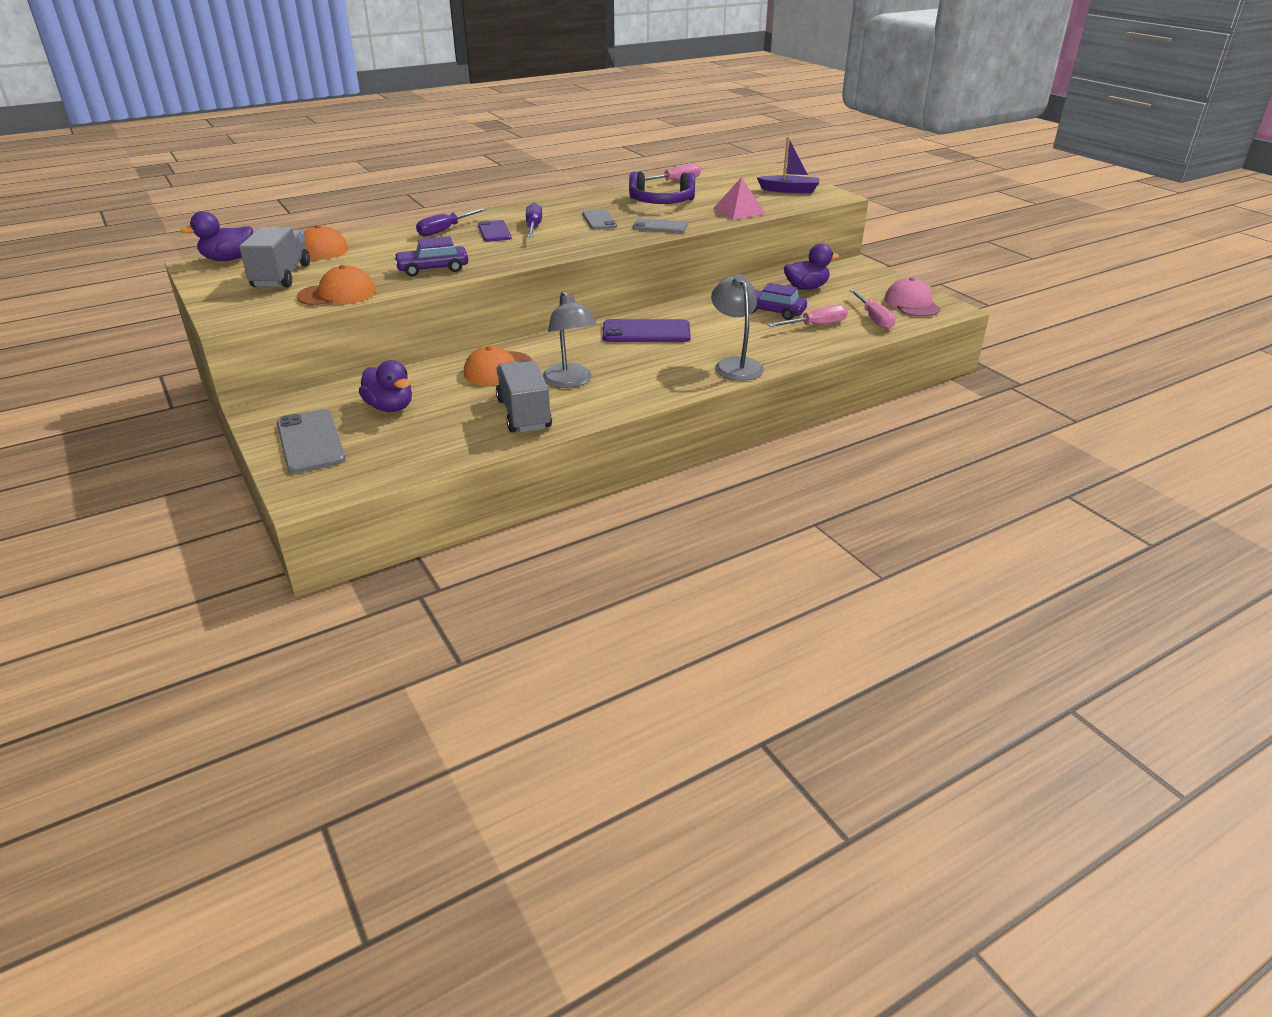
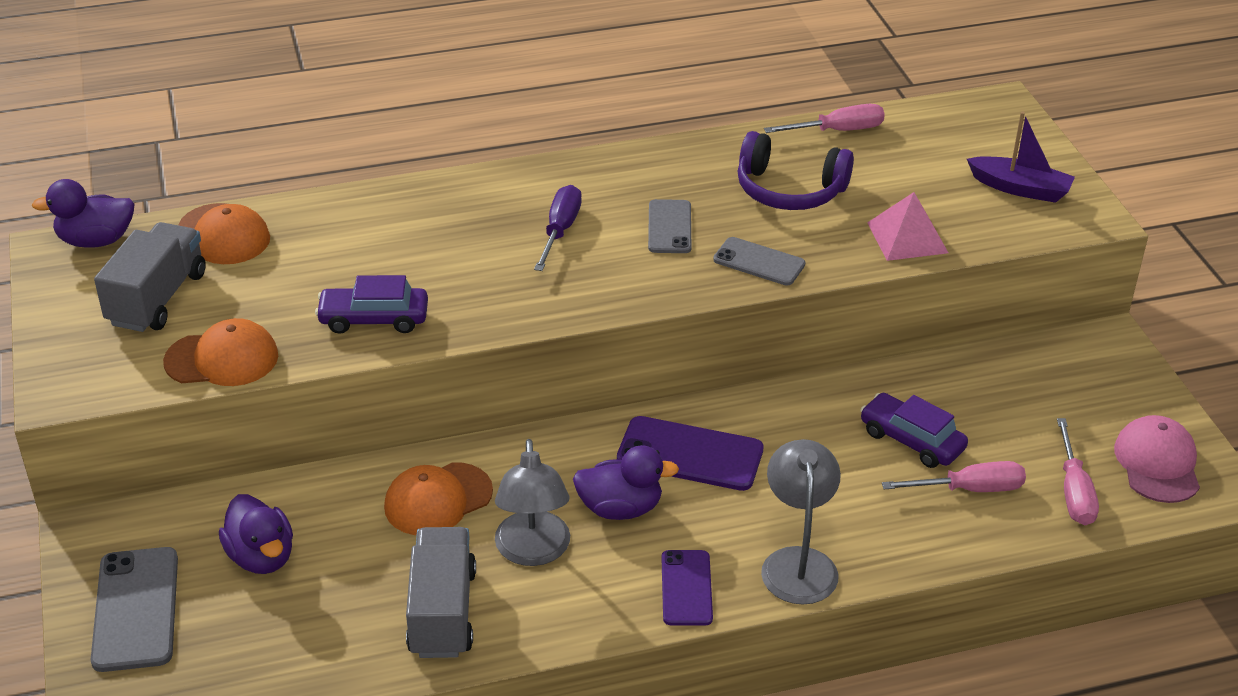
camera: 15 degrees right, 5 degrees up
purple screwdriver [416,208,486,236] -> none
purple phone [478,220,511,242] -> purple phone moved to [661,550,713,626]
purple duck [784,243,839,290] -> purple duck moved to [573,445,679,520]

